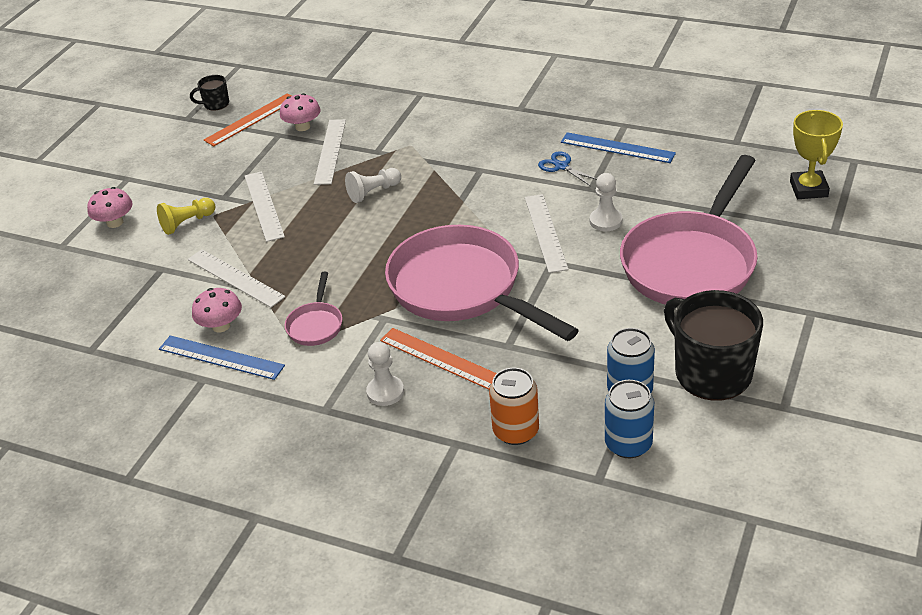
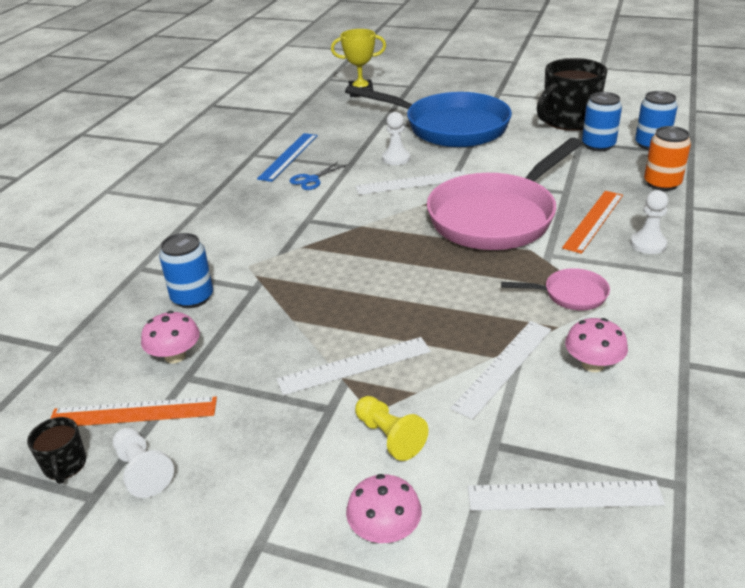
camera: 95 degrees left, 5 degrees down
blue ruler [159,335,285,380] -> none
orange ruler [204,93,291,146] -> orange ruler turned 45 degrees counterclockwise [50,397,217,426]
white ruler [314,119,346,185] -> white ruler moved to [468,480,665,511]
white pawn [345,168,401,203] -> white pawn moved to [113,427,174,498]
pink pan [620,155,758,305] -> blue pan [345,85,512,147]
none -> blue can [159,233,213,308]

